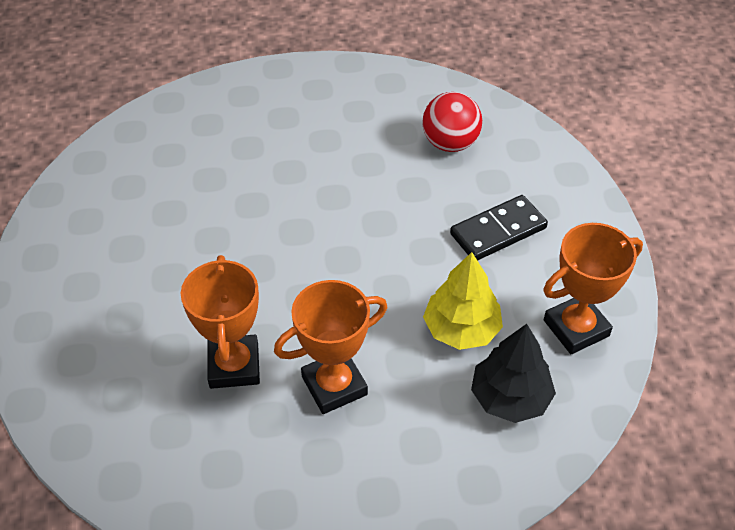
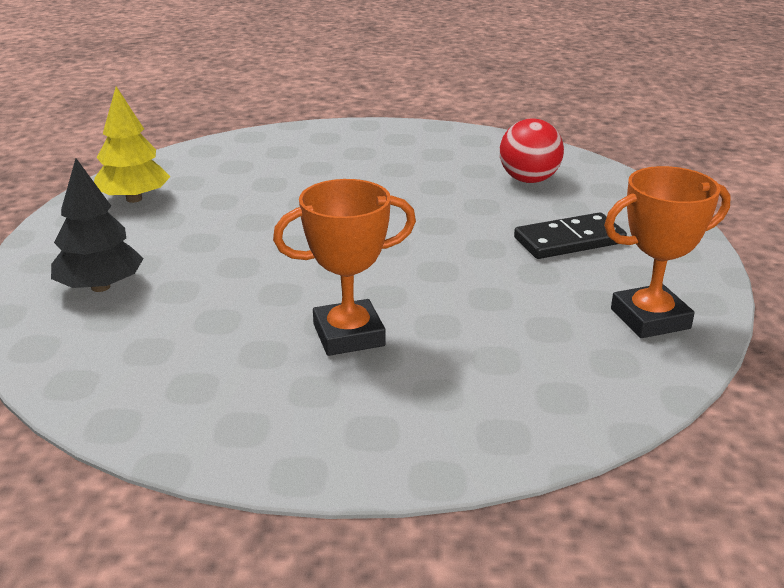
camera: 10 degrees right, 20 degrees down
orange trophy [181,255,260,389] -> none
yellow tree [423,252,503,350] -> yellow tree moved to [94,86,170,203]
black tree [471,324,556,423] -> black tree moved to [51,158,144,292]

